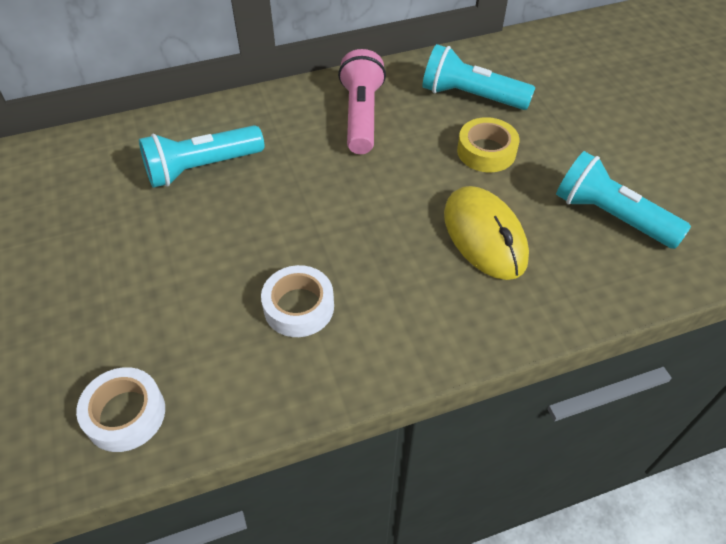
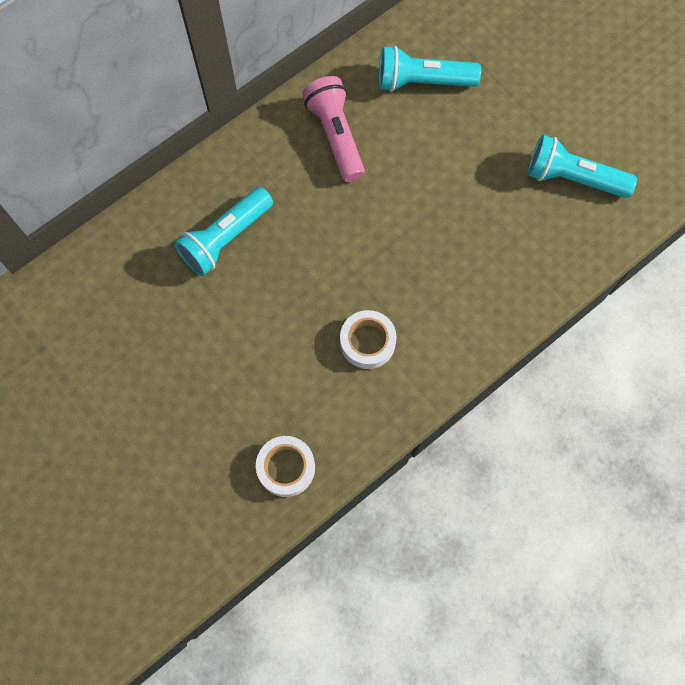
camera: 20 degrees left, 20 degrees up
yellow mouse [444,186,529,280] -> none
yellow tape [457,117,520,173] -> none

